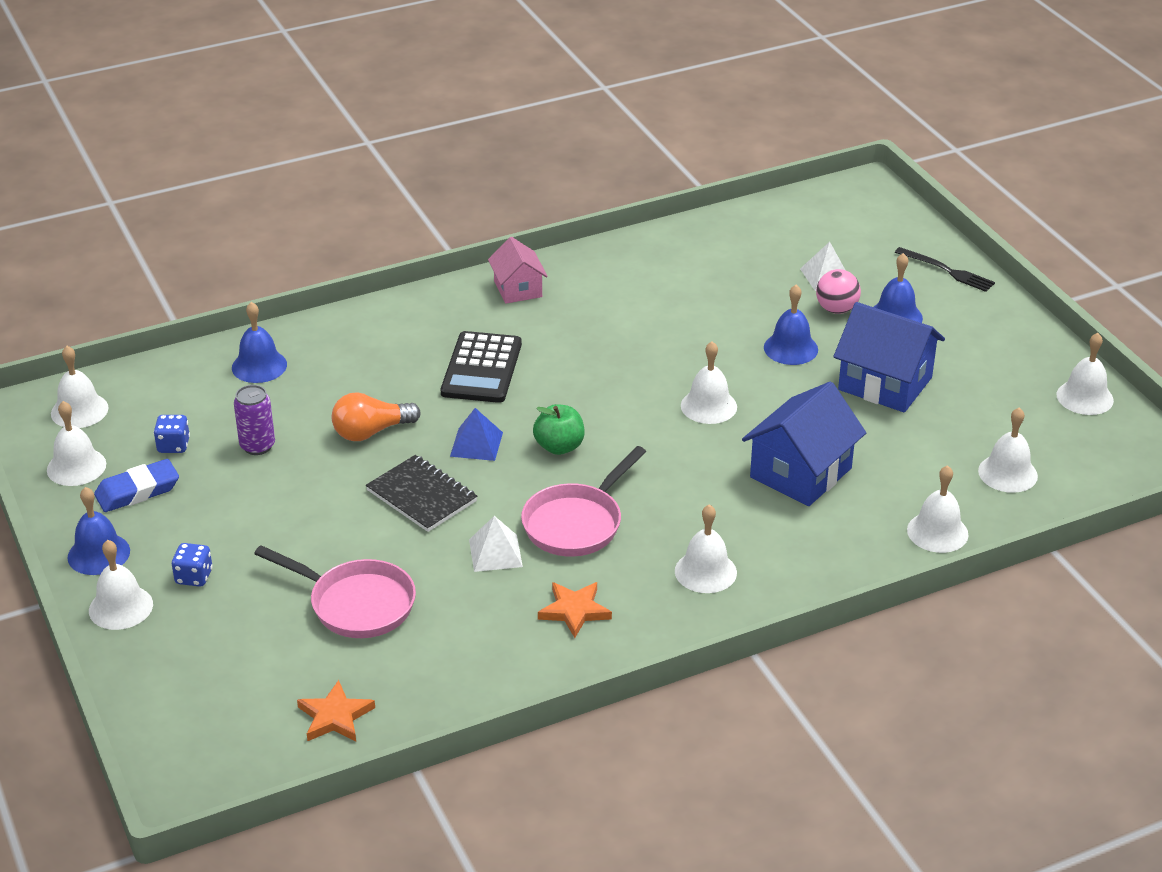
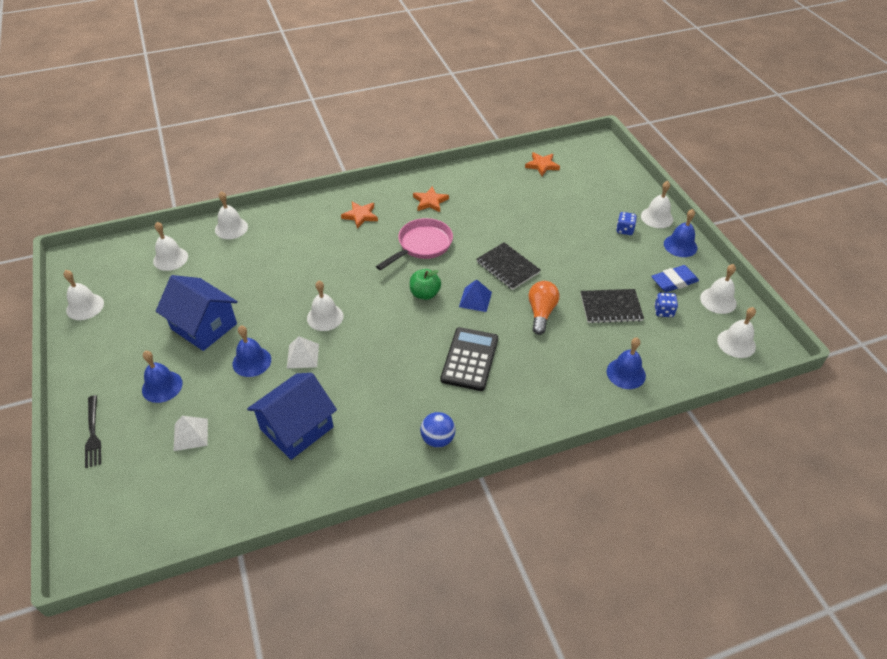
camera: 175 degrees left, 10 degrees up
purple can [234,385,275,455] -> black notebook [581,289,644,323]
pink pan [254,545,416,638] -> none
orange light bulb [332,392,420,441] -> orange light bulb turned 60 degrees counterclockwise [528,281,559,335]
white pyramid [469,516,523,572] -> white pyramid moved to [287,336,319,368]
pink house [488,237,548,304] -> blue ball [420,412,455,448]
white bell [675,504,737,593] -> orange star [341,201,378,229]
blue house [742,382,866,506] -> blue house moved to [247,373,337,460]
pink ball [816,269,861,314] -> none
black fork [895,247,995,292] -> black fork turned 150 degrees counterclockwise [85,395,101,468]

